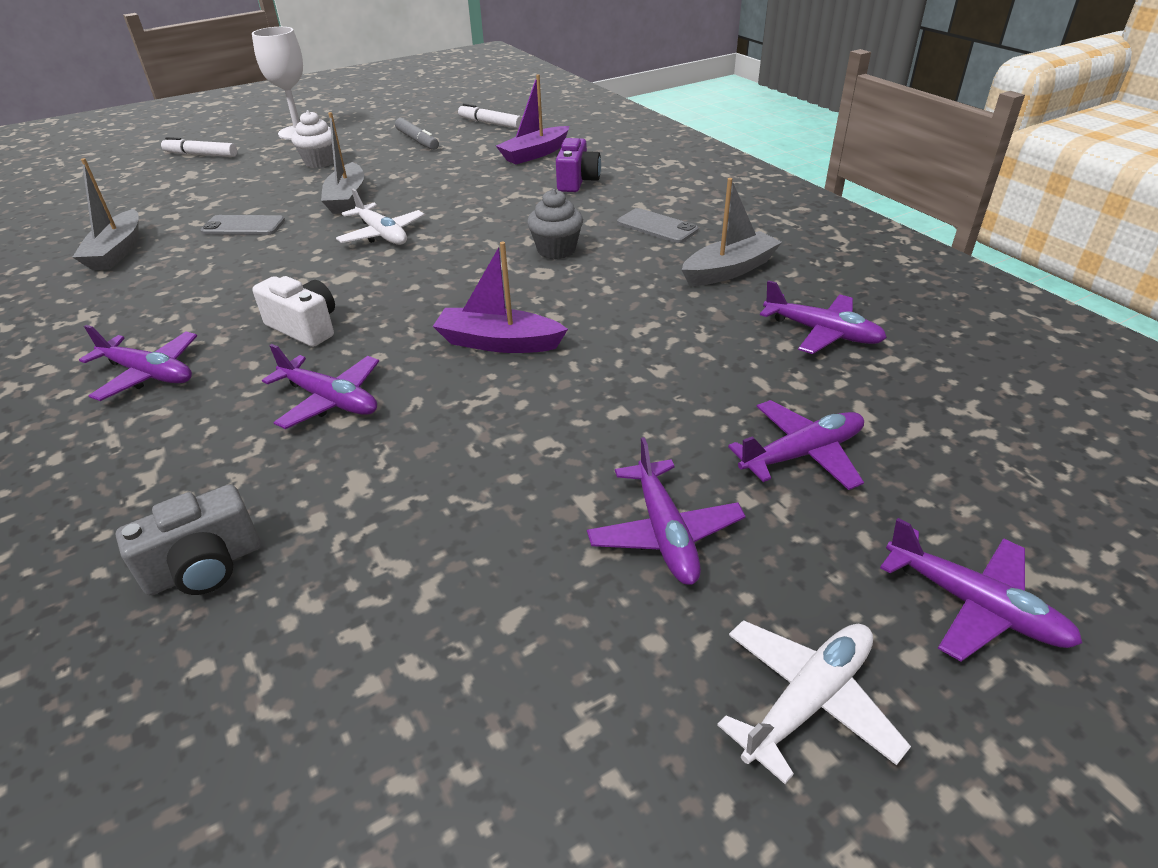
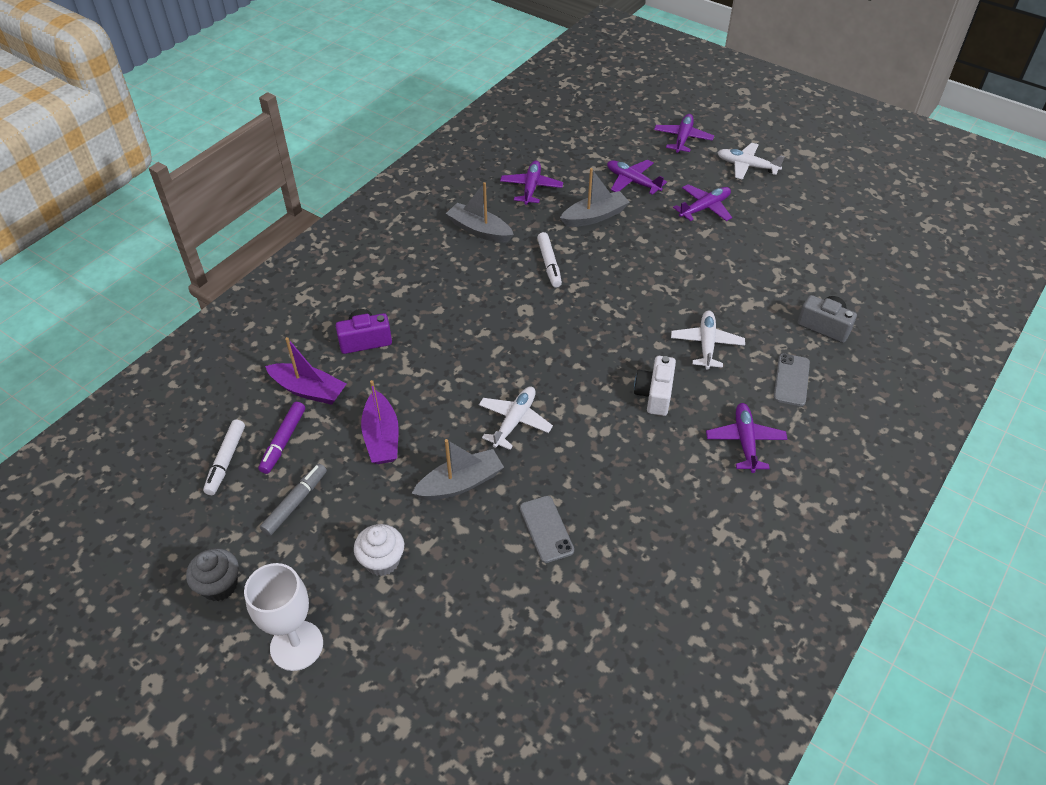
camera: 115 degrees left, 10 degrees up
grey boat [72,158,139,270] -> grey boat moved to [560,168,630,227]
white marker [161,137,237,157] -> white marker moved to [537,232,562,288]
purple plane [262,344,379,429] -> white plane [671,311,745,370]
purple boat [433,242,568,353] -> purple boat moved to [361,380,399,464]
grey cupcake [527,189,583,259] -> grey cupcake moved to [186,548,239,601]
grey phone [617,208,698,243] -> grey phone moved to [774,354,810,406]
none -> purple marker [259,402,305,474]

